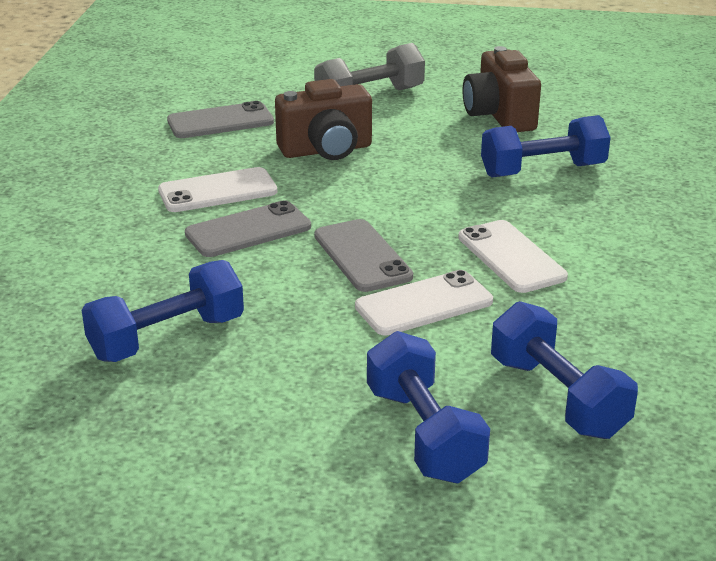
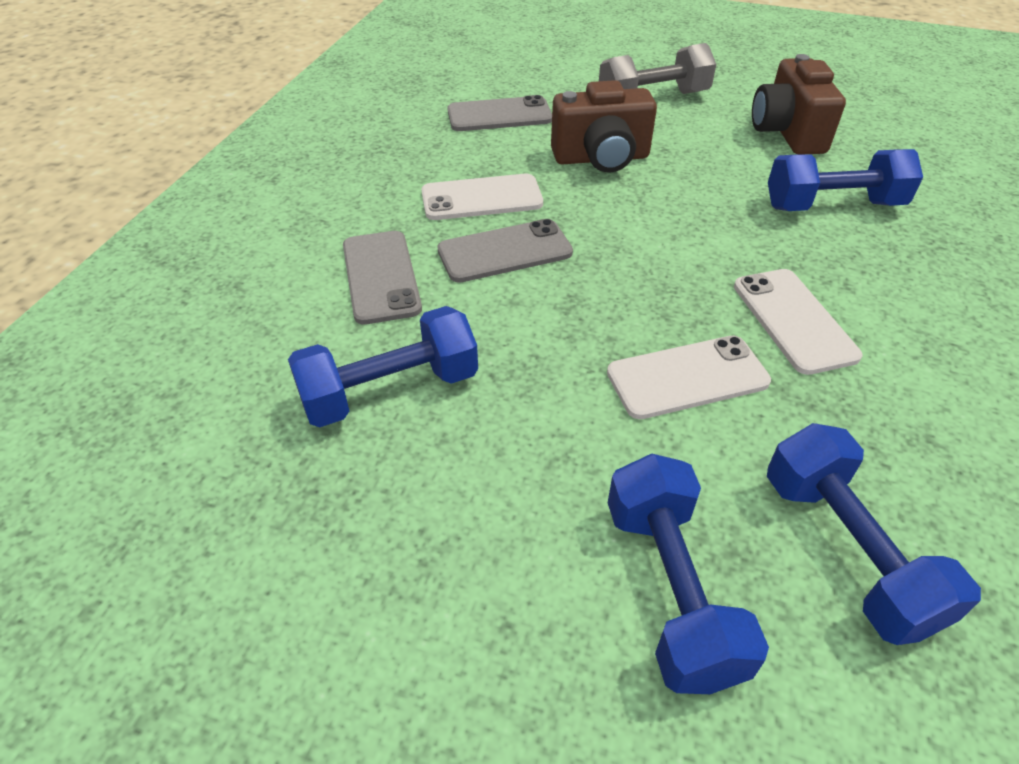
camera: 10 degrees right, 15 degrees up
grey phone [314,219,413,292] -> grey phone moved to [343,231,422,325]

